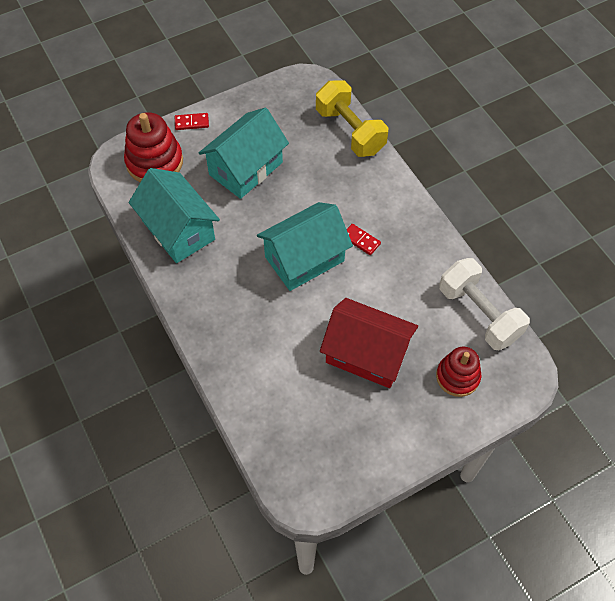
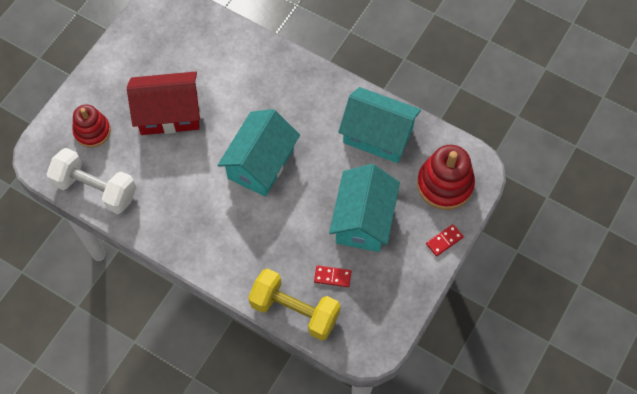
camera: 150 degrees right, 5 degrees up
red domino [347,224,381,255] -> red domino moved to [314,265,351,287]

